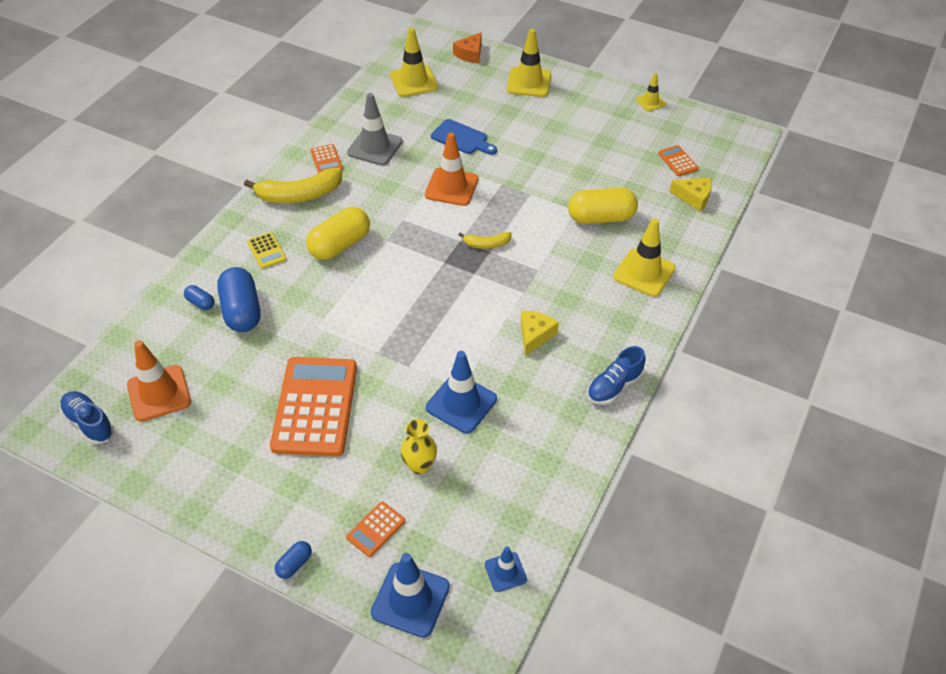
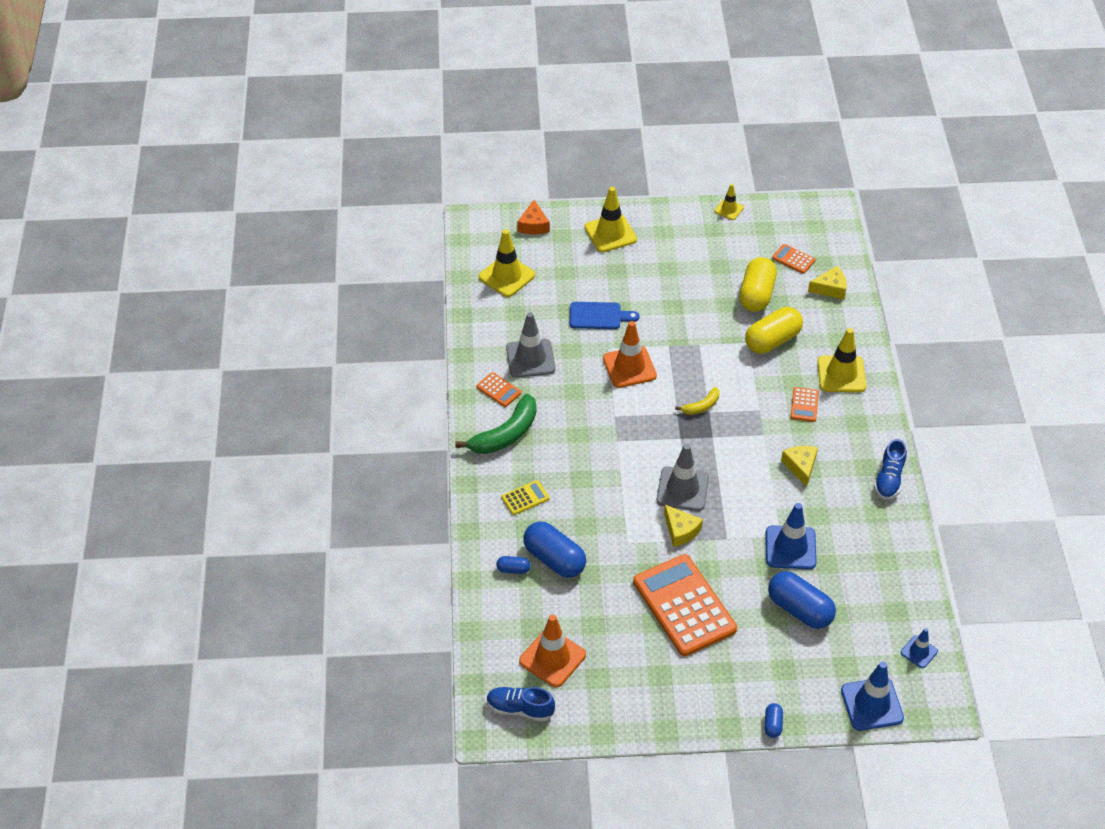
camera: 30 degrees left, 0 degrees up
yellow banana [244,168,342,203] -> green banana [455,394,537,454]
yellow calculator [247,232,287,269] -> yellow calculator turned 60 degrees counterclockwise [502,480,550,515]
yellow capsule [306,207,370,260] -> yellow capsule moved to [739,257,777,312]
orange calculator [346,501,405,557] -> orange calculator moved to [790,387,819,422]
yellow vase [401,419,437,474] -> blue capsule [768,571,836,629]
none -> grey traffic cone [657,444,709,511]
none -> yellow cheese [664,505,703,547]

